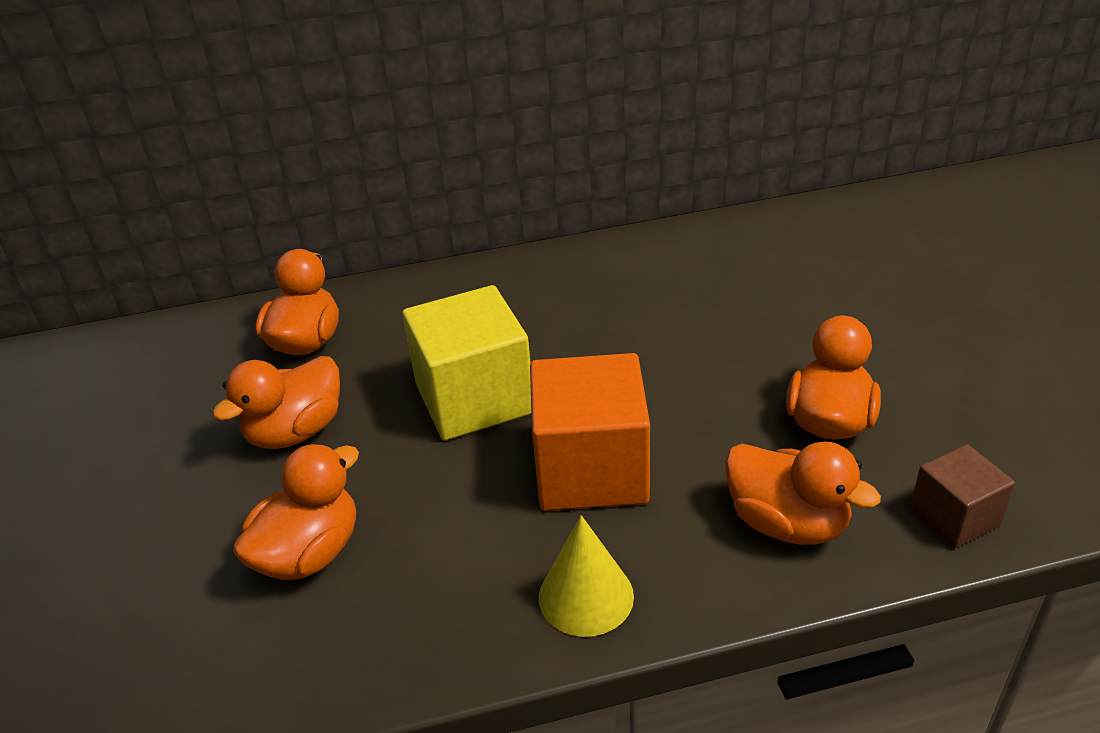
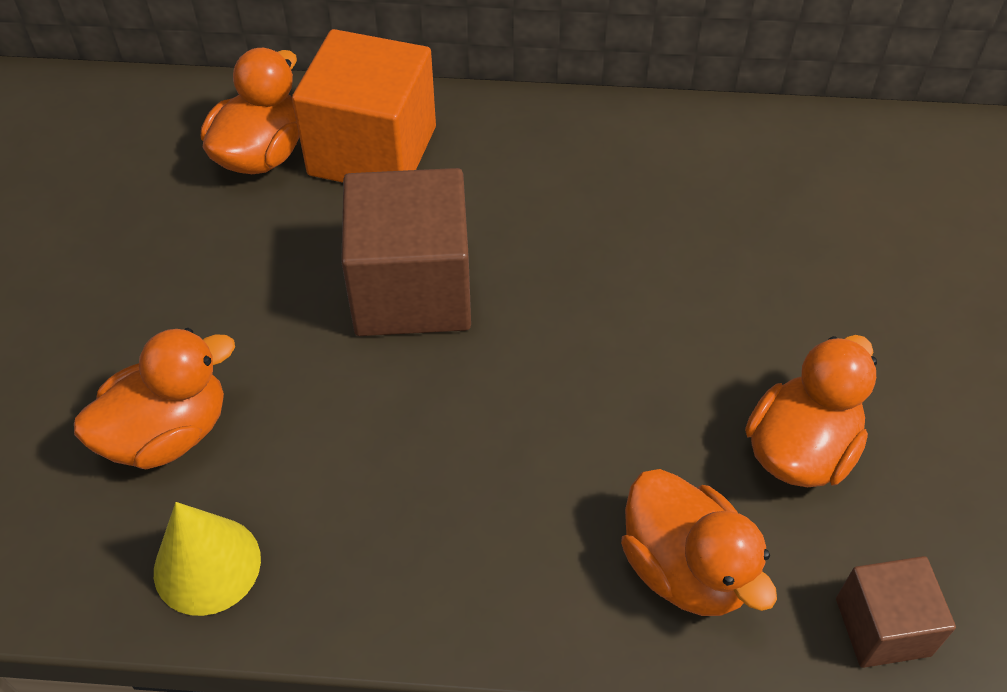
camera: 15 degrees right, 15 degrees up
orange duck [212,356,340,449] -> none
yellow cube [402,285,531,440] -> brown cube [341,168,471,336]
orange cube [530,353,650,511] -> orange cube moved to [292,29,436,183]
yellow cone [539,515,634,637] -> yellow cone moved to [154,502,261,616]

